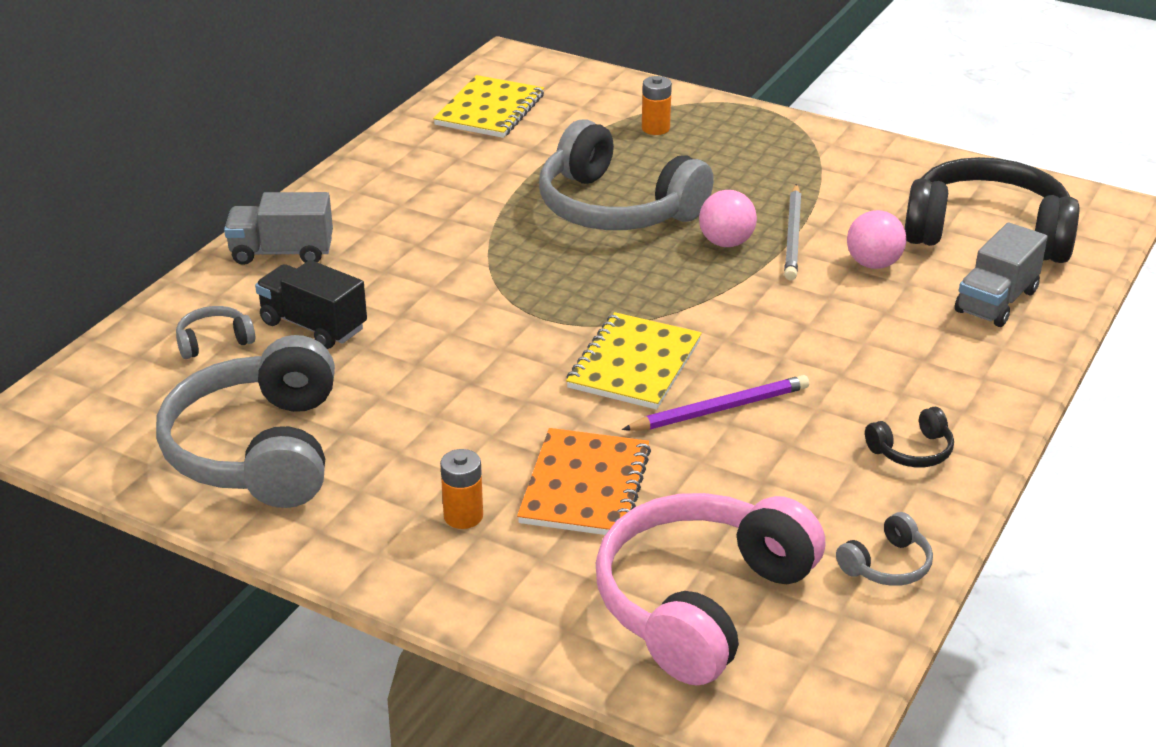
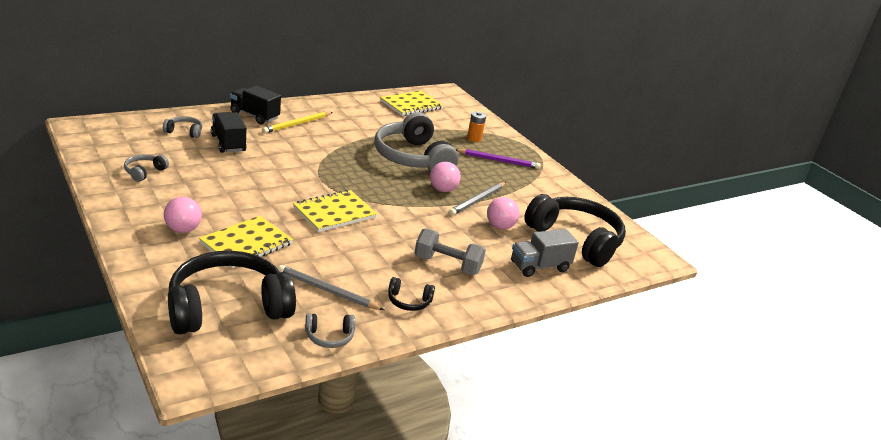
camera: 25 degrees right, 5 degrees down
grey headphones [156,335,335,508] -> grey headphones [124,154,169,182], size x0.42
grey truck [224,192,333,265] -> black truck [230,86,281,125]
orange battery [440,449,483,529] -> pink ball [164,197,202,233]
orange notebook [517,428,651,535] -> yellow notebook [199,216,293,268]
pink headphones [596,493,825,686] -> black headphones [168,251,296,335]
purple pencil [622,375,809,431] -> purple pencil moved to [456,149,541,169]
none -> yellow pencil [262,112,333,133]
none -> grey pencil [278,265,384,310]
none -> grey dumbbell [415,228,486,275]

